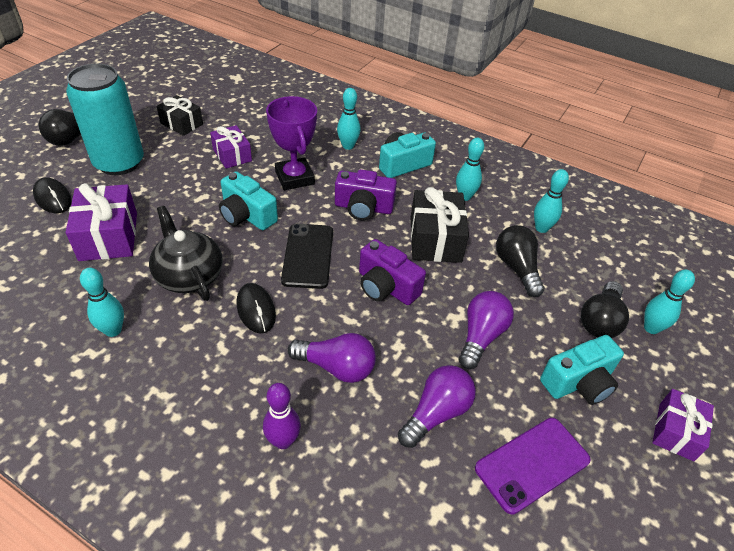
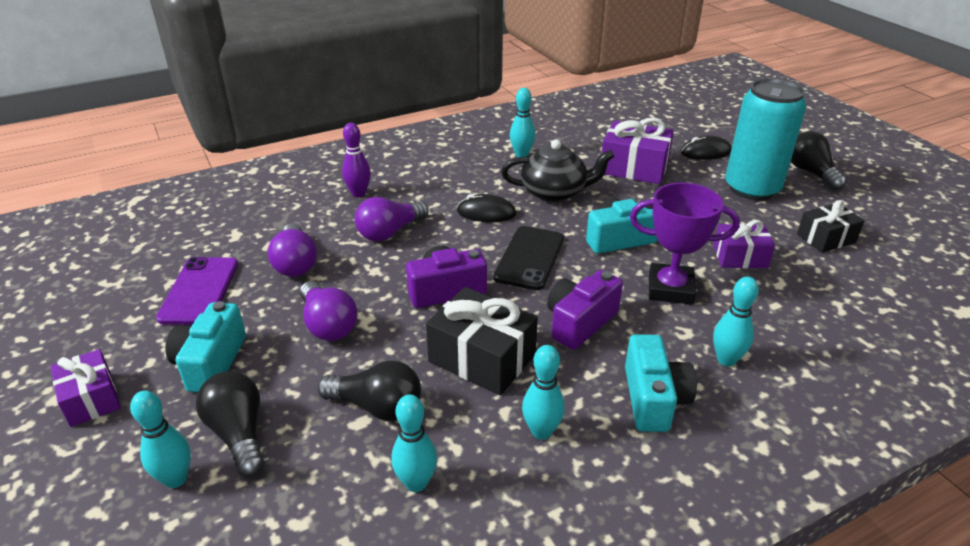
camera: 125 degrees right, 10 degrees down
black phone [281,224,333,289] -> black phone turned 75 degrees clockwise [493,226,564,290]

